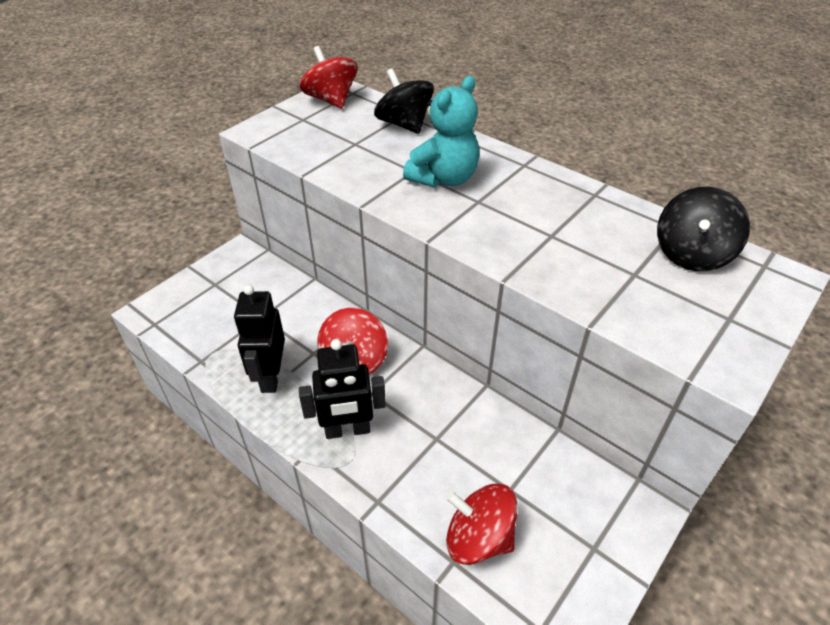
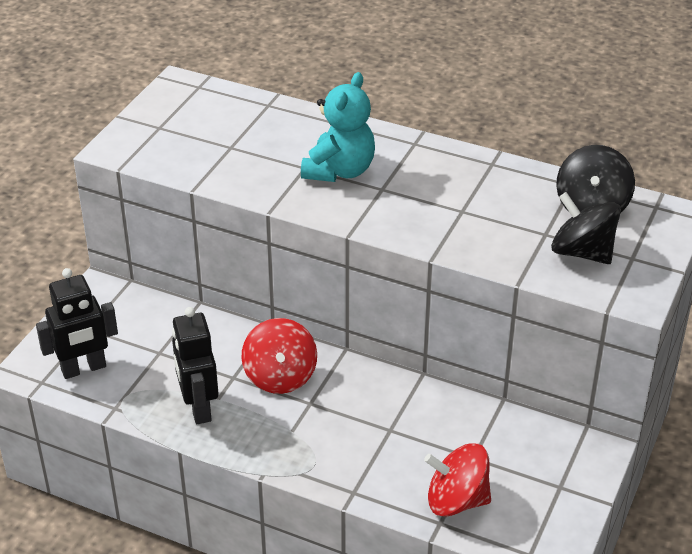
camera: 15 degrees left, 5 degrees down
black robot [299,339,386,439] -> black robot moved to [36,268,118,379]
red spinning top [300,46,358,109] -> none
black spinning top [374,68,434,134] -> black spinning top moved to [551,192,621,264]

